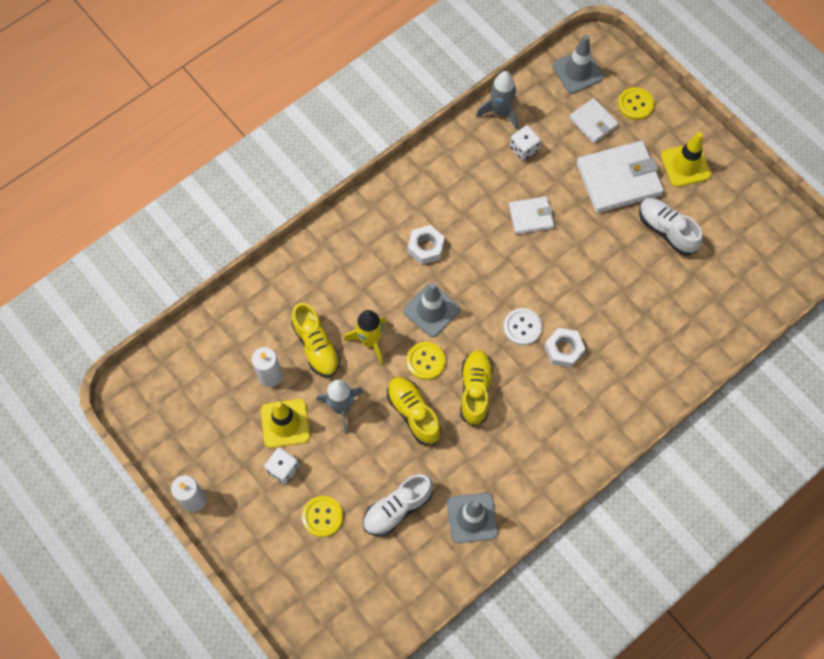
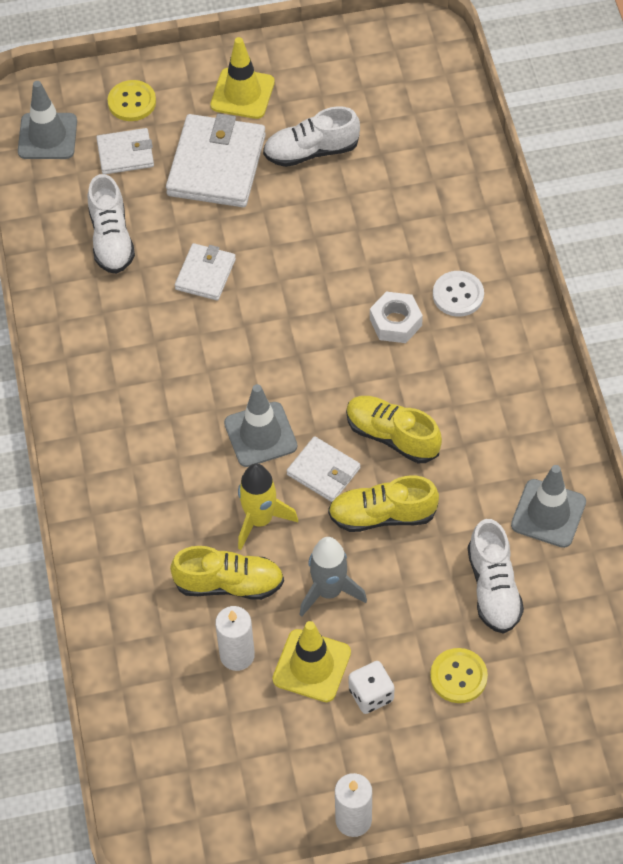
camera: 60 degrees left, 10 degrees down
yellow button [407,342,445,380] -> white wallet [287,436,360,502]
white nut [408,225,445,265] -> none
grey rocket [476,71,518,130] -> none
white button [503,308,542,346] -> white button moved to [433,271,484,317]
white dice [510,125,541,161] -> white shoe [88,174,135,274]

